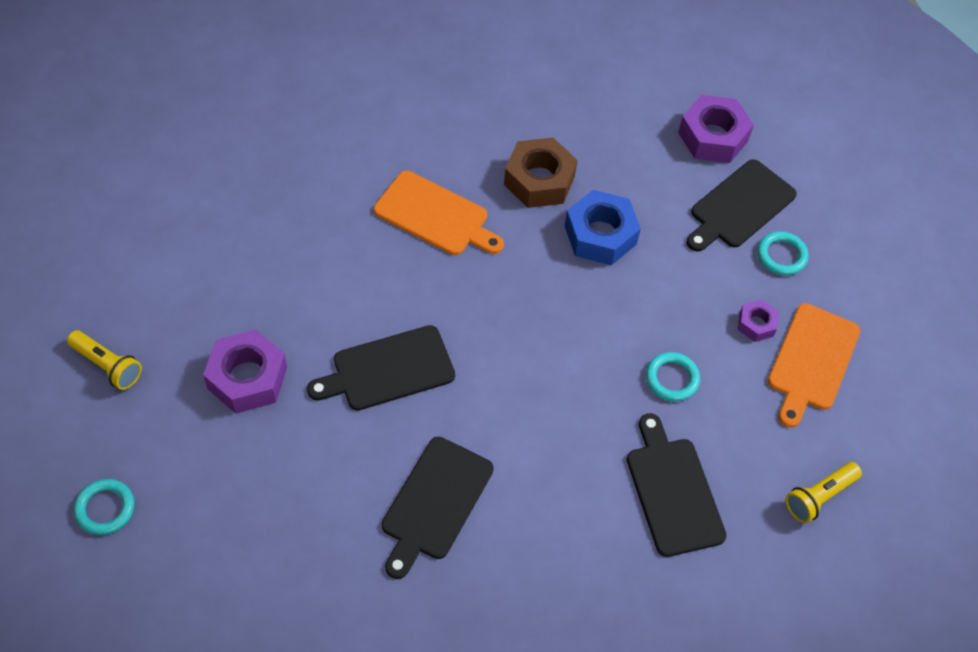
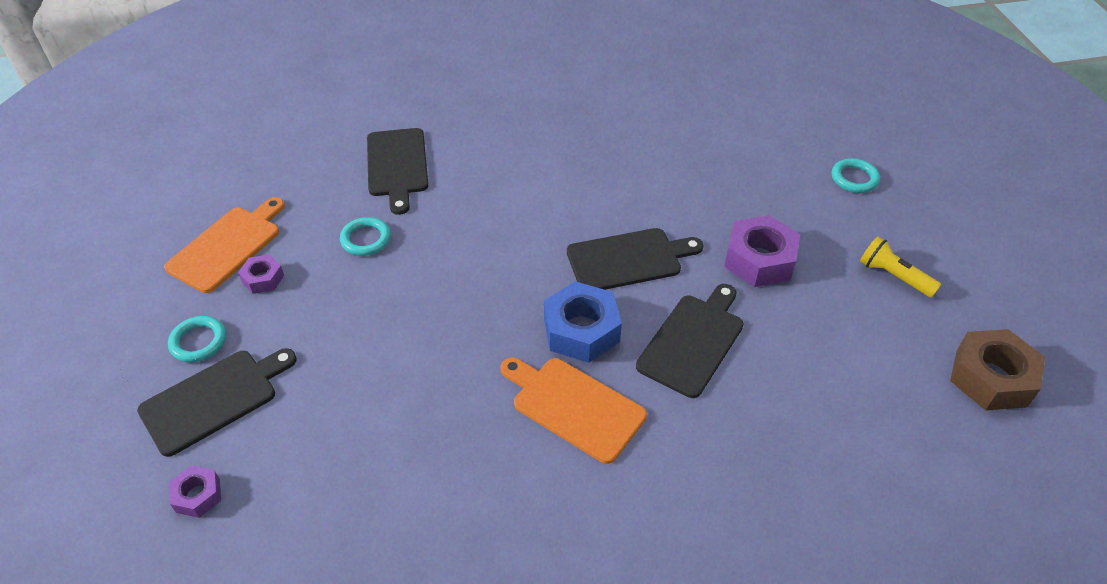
camera: 170 degrees left, 10 degrees down
black cutting board [382,437,494,579] -> black cutting board moved to [636,284,743,398]
brown nut [504,138,578,208] -> brown nut moved to [950,329,1045,410]
blue nut [565,190,641,265] -> blue nut moved to [544,281,622,363]
purple nut [678,95,754,163] -> purple nut [169,465,221,518], size x0.54
yellow flashlight [785,462,862,523] -> none

